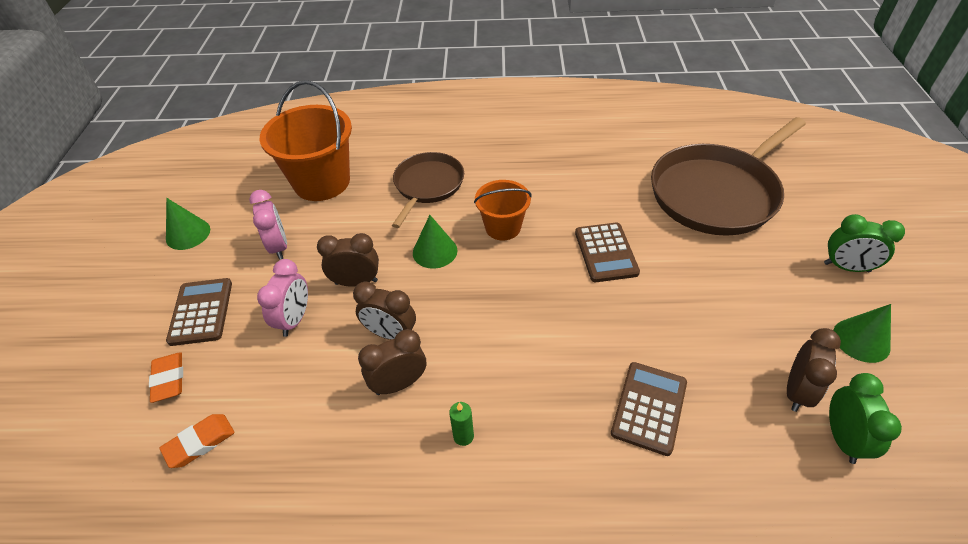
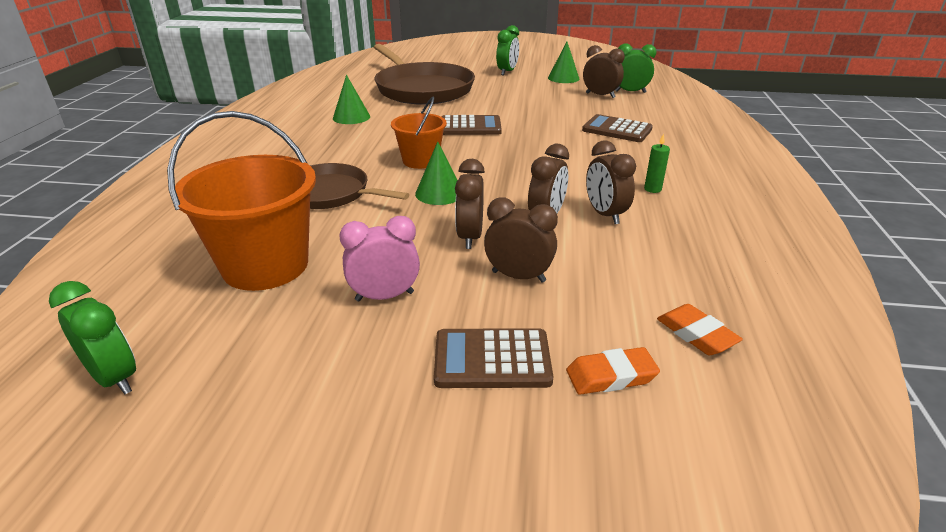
camera: 85 degrees left, 15 degrees down
green cone [166,198,210,250] -> green cone moved to [333,75,370,124]
pink clock [257,259,308,337] -> brown clock [484,198,558,283]
none -> green clock [49,281,136,395]

